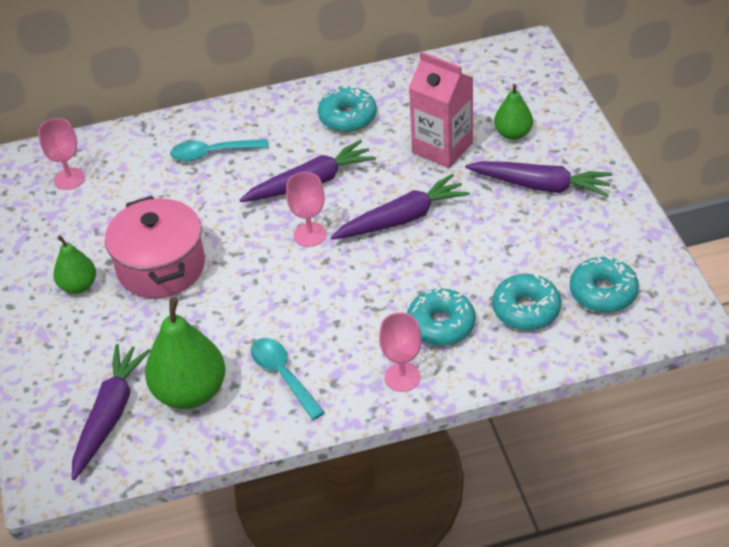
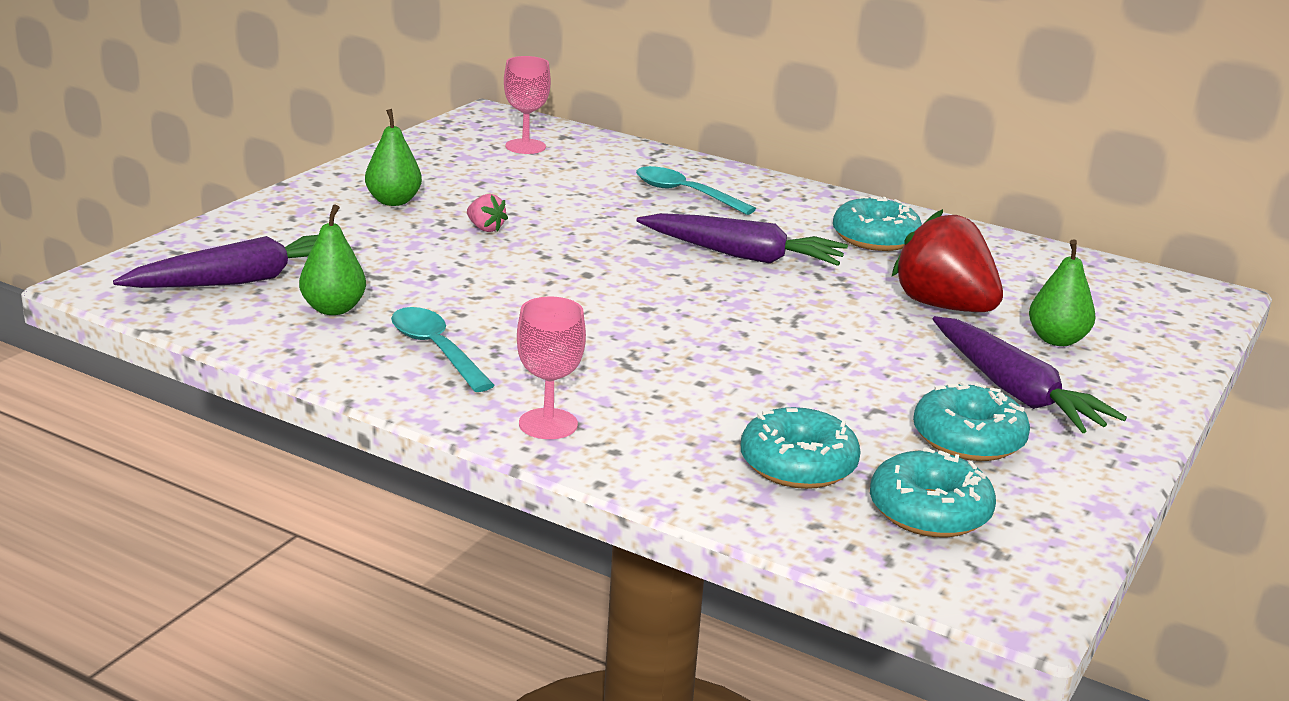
camera: 40 degrees right, 20 degrees down
pink pot [105,196,205,298] -> pink strawberry [467,194,508,232]
green pear [145,297,226,409] -> green pear [299,204,366,315], size x0.57
turquoise spoon [251,338,325,420] -> turquoise spoon turned 45 degrees counterclockwise [391,307,495,392]
pink goblet [286,172,326,247] -> none
purple carrot [331,174,470,240] -> none
turquoise donut [407,288,476,346] -> turquoise donut moved to [913,382,1030,461]
pink carton [409,52,473,168] -> red strawberry [892,209,1003,312]

